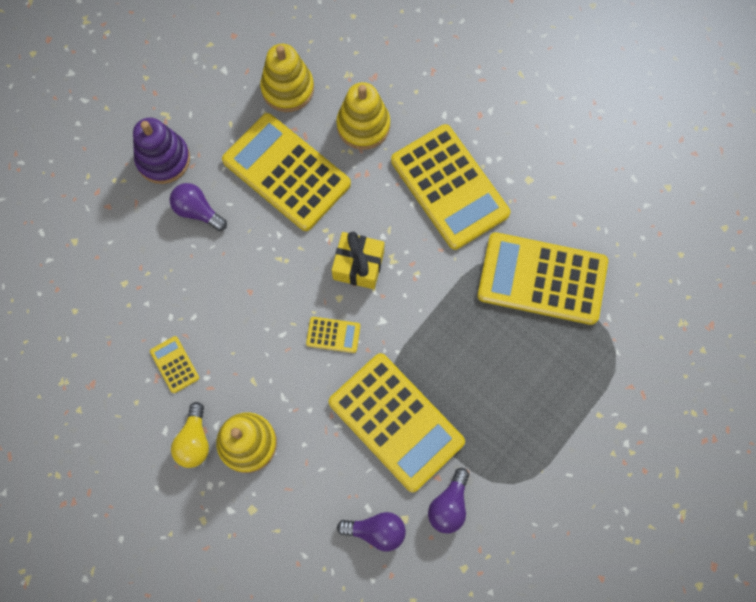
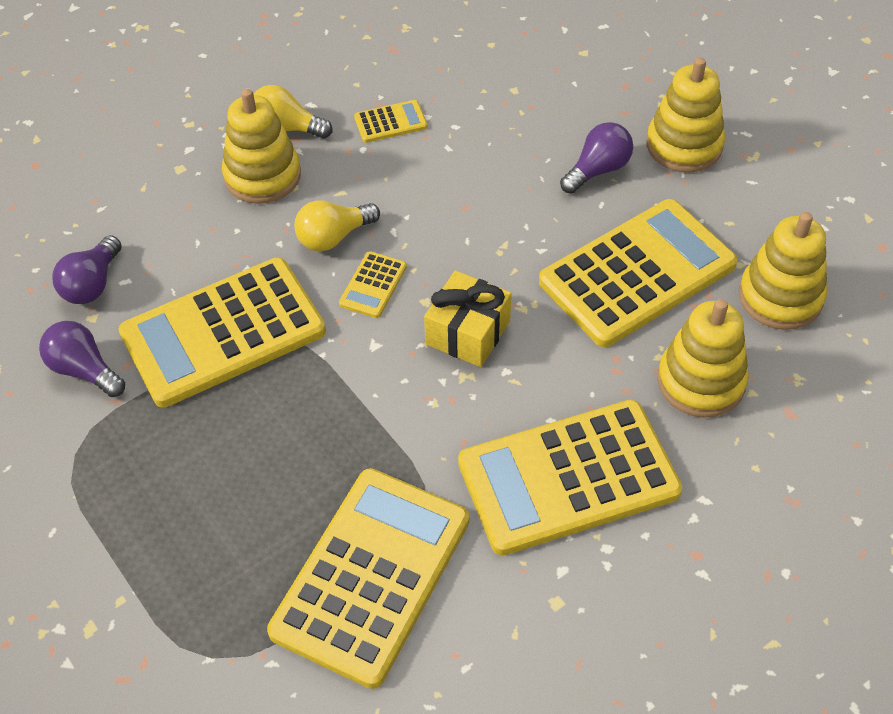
camera: 105 degrees right, 20 degrees down
purple stacking toy [133,118,190,184] -> yellow stacking toy [646,57,725,173]
none -> yellow light bulb [294,200,380,251]

